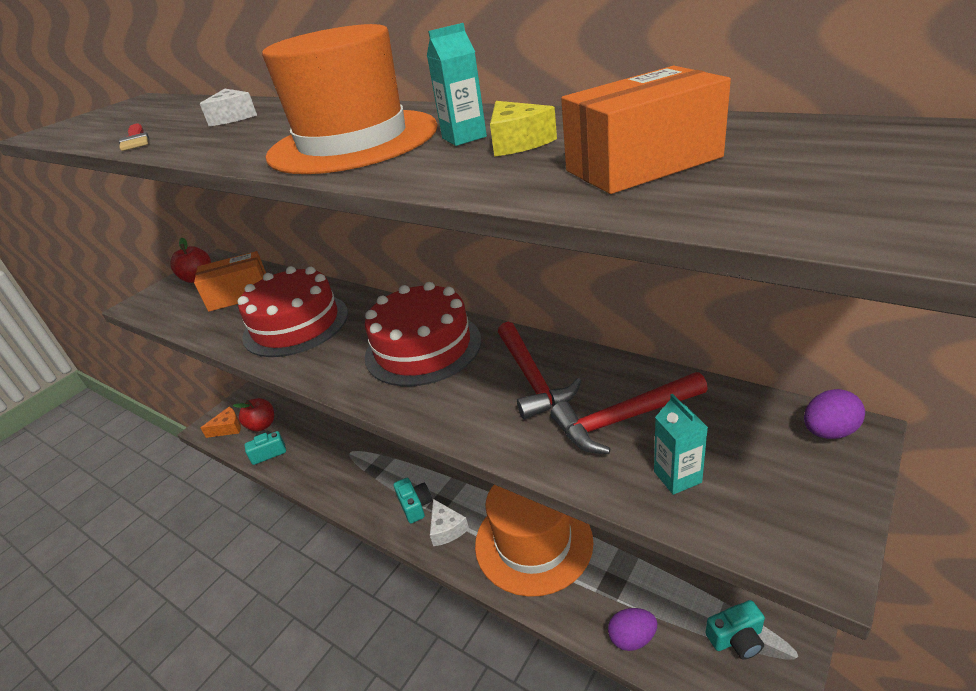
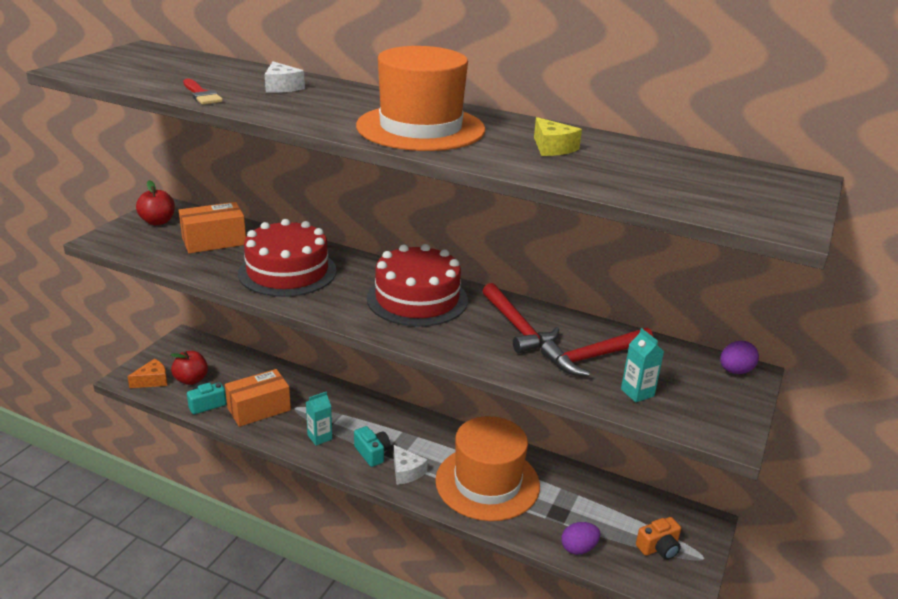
camera: 15 degrees left, 5 degrees down
turquoise carton [427,23,487,146] -> turquoise carton moved to [306,391,332,445]
orange box [561,66,731,194] -> orange box moved to [225,369,291,427]
turquoise camera [706,600,765,660] -> orange camera [636,517,681,560]

